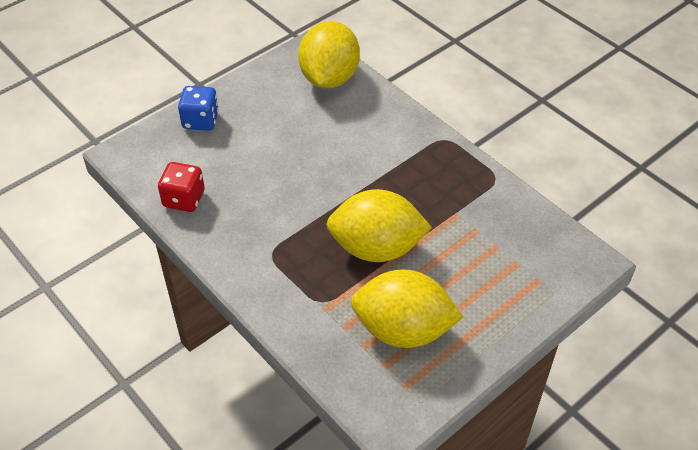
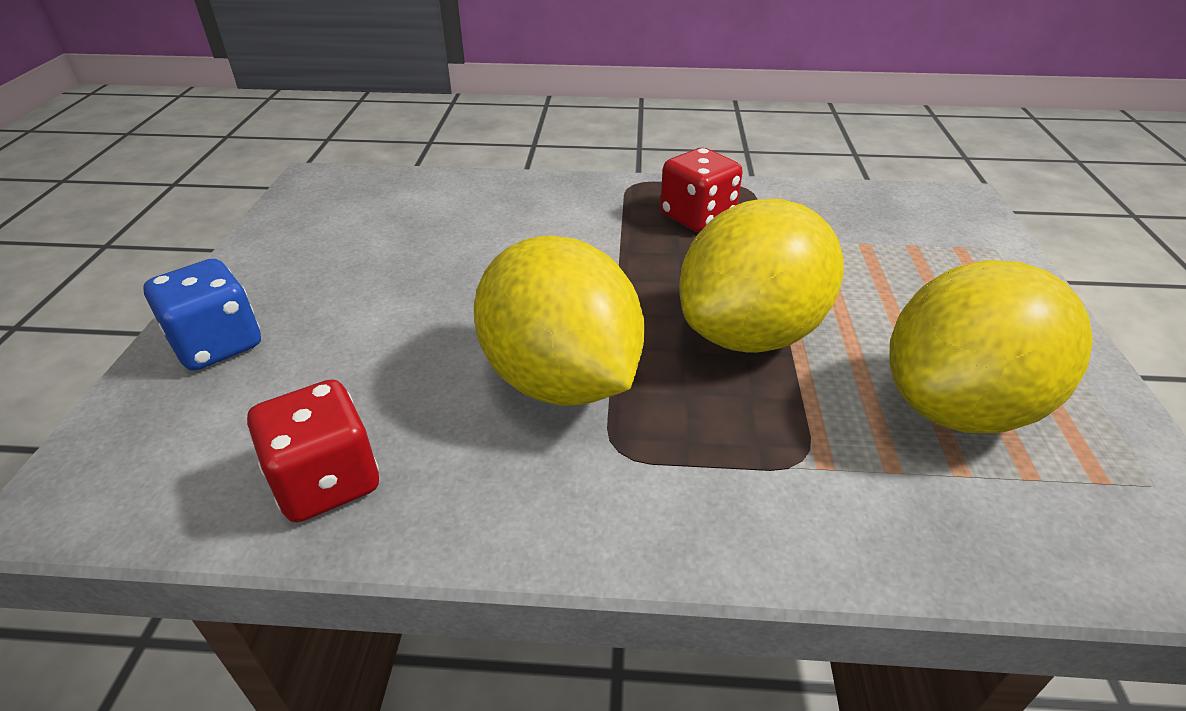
camera: 45 degrees left, 10 degrees down
yellow lemon [298,21,360,88] -> yellow lemon moved to [474,236,645,406]
none -> red dice [660,148,742,232]

